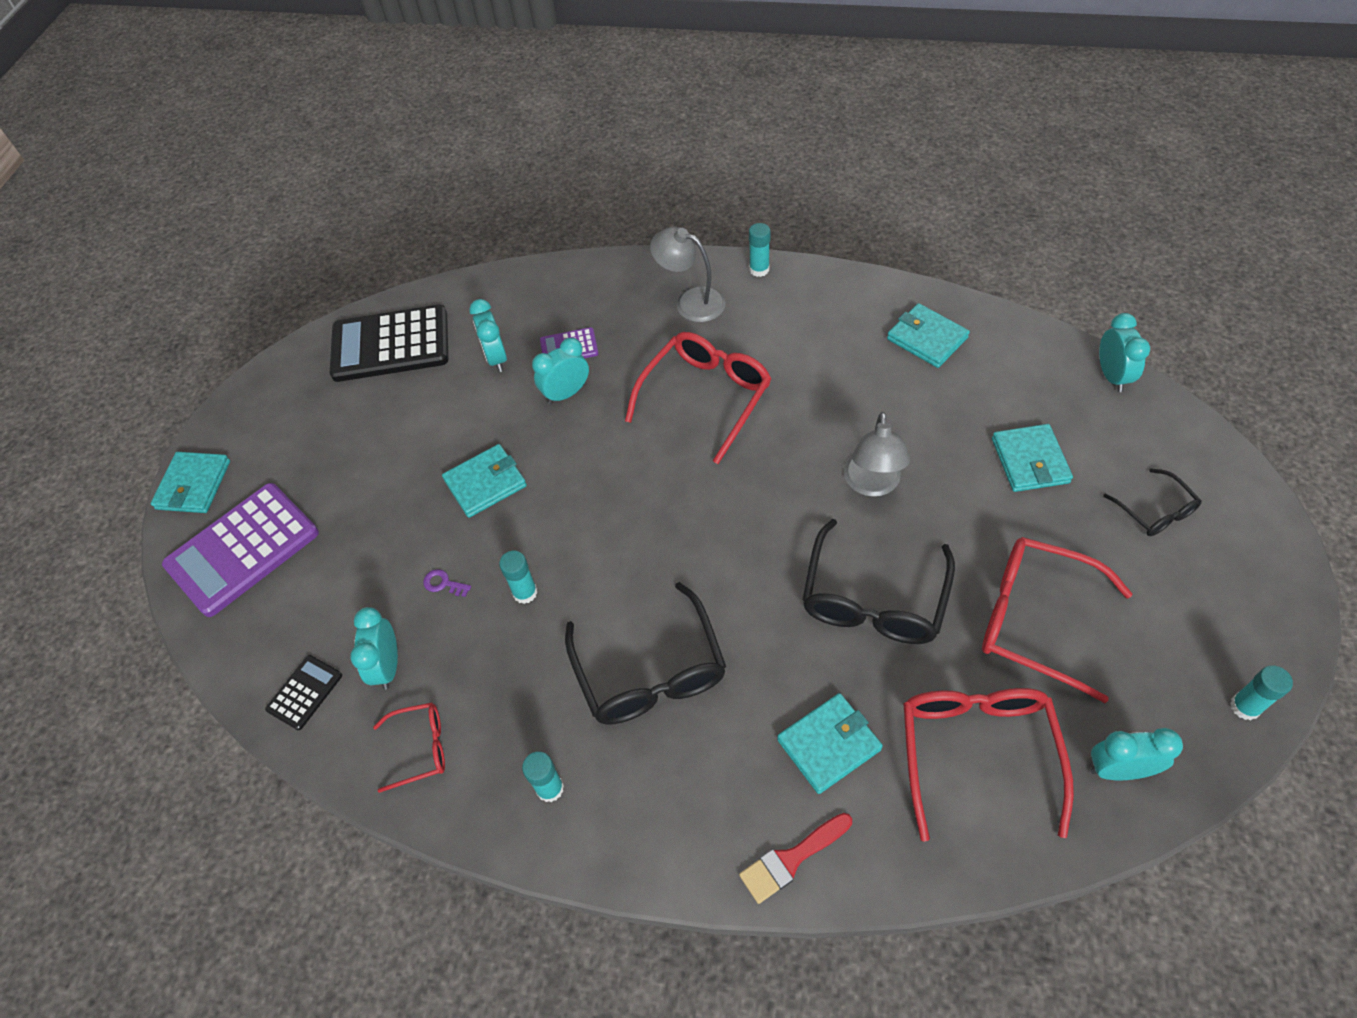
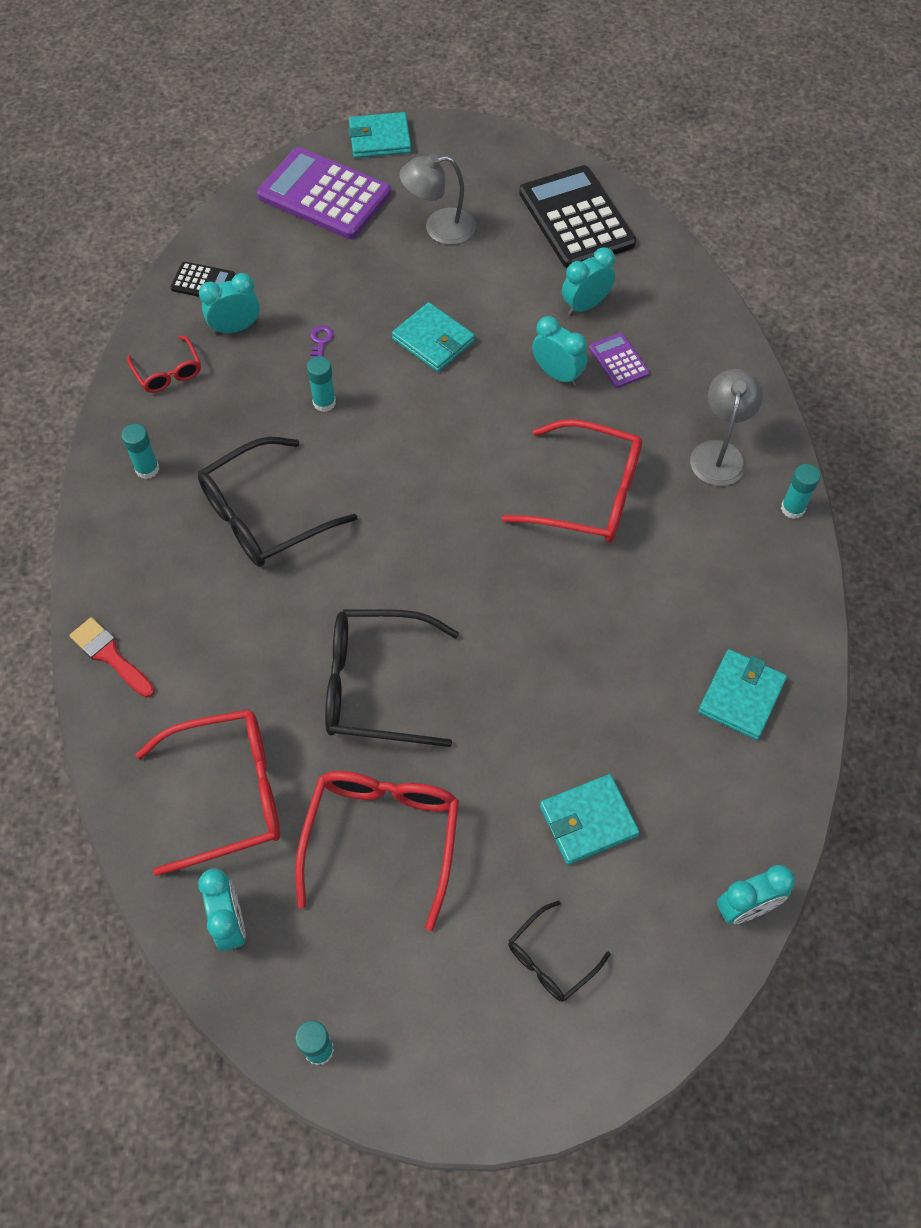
camera: 70 degrees right, 5 degrees up
turquoise wallet [777,693,883,794] -> none
grey lamp [844,412,910,497] -> grey lamp moved to [399,154,476,245]

